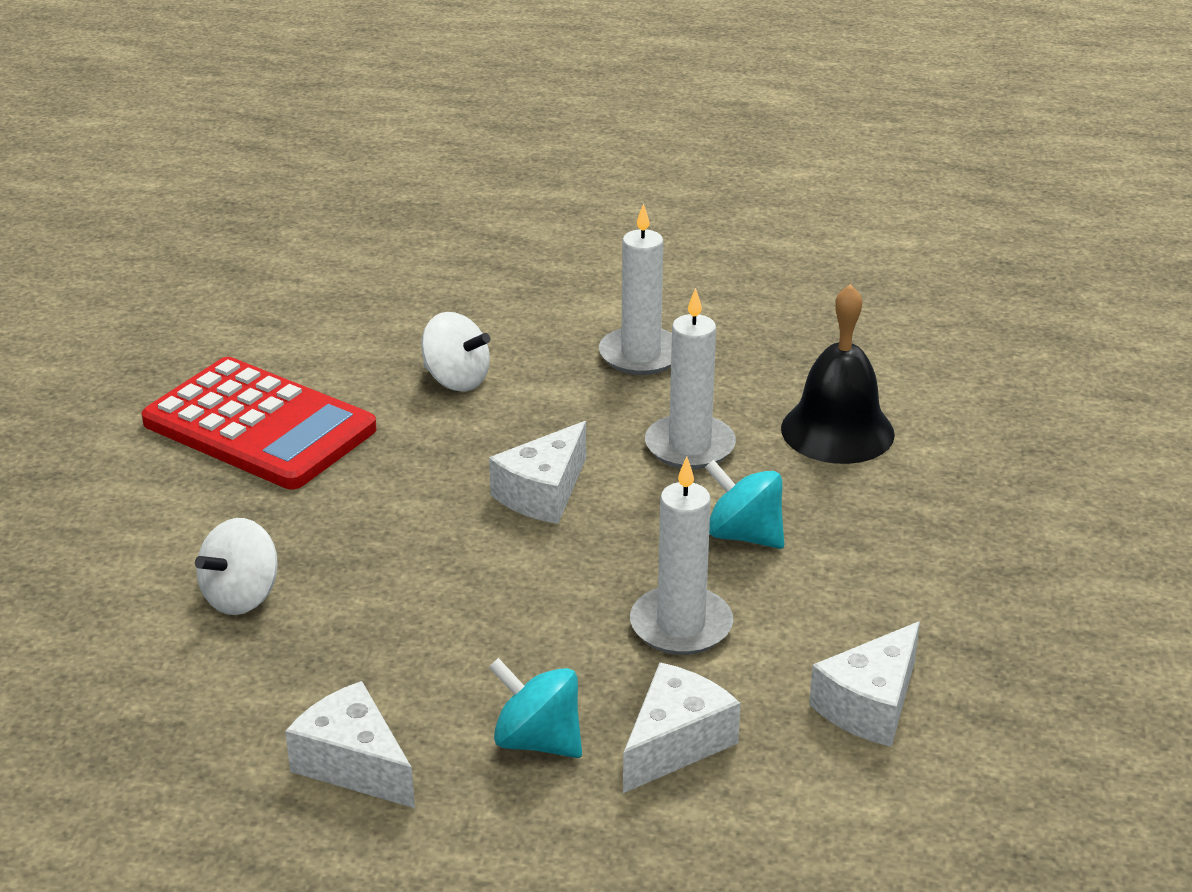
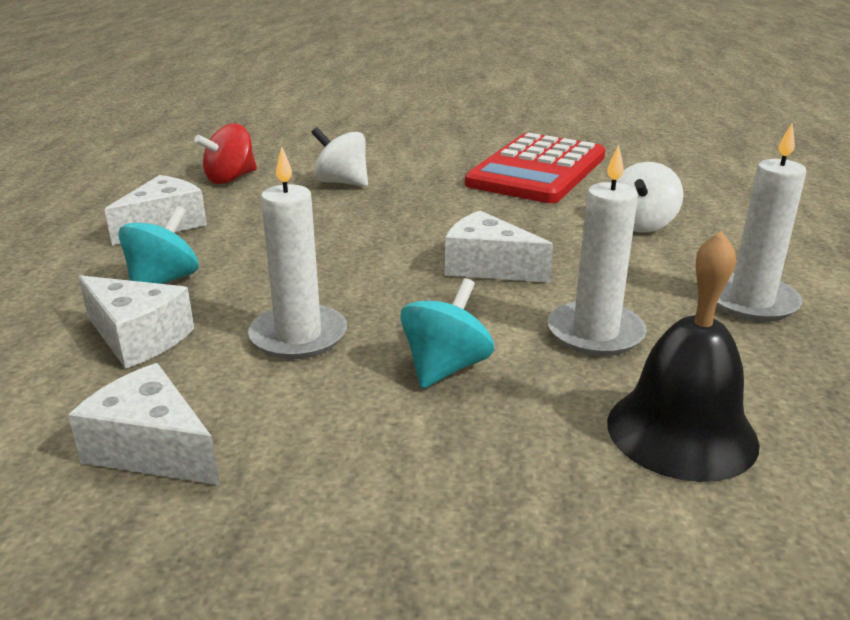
camera: 85 degrees right, 5 degrees down
none -> red spinning top [194,123,257,184]

